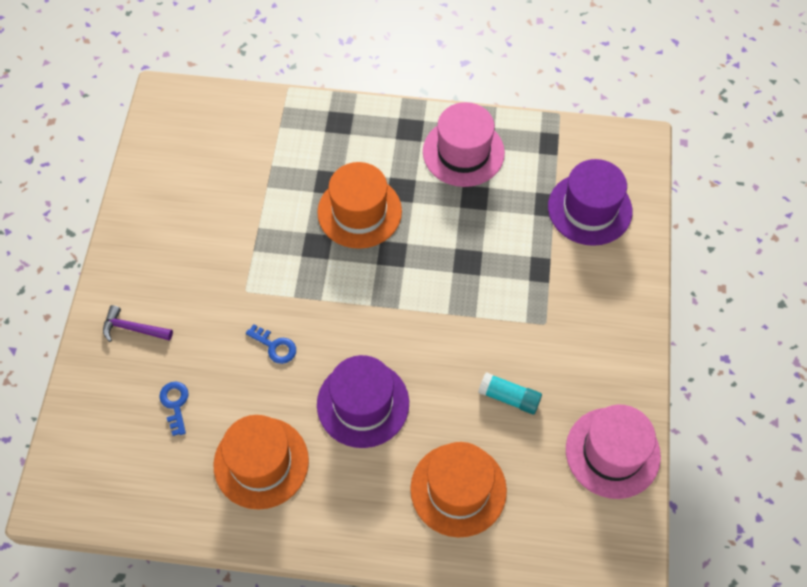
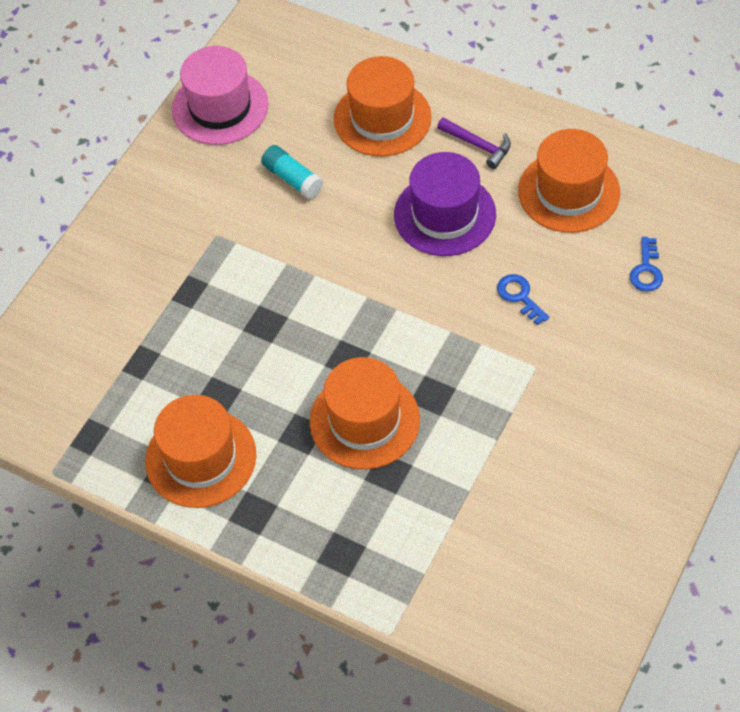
camera: 155 degrees left, 5 degrees down
purple hammer [103,305,173,342] -> purple hammer moved to [437,117,511,169]
pink hat [423,102,505,187] -> orange hat [145,395,256,508]
purple hat [548,159,632,246] -> none

